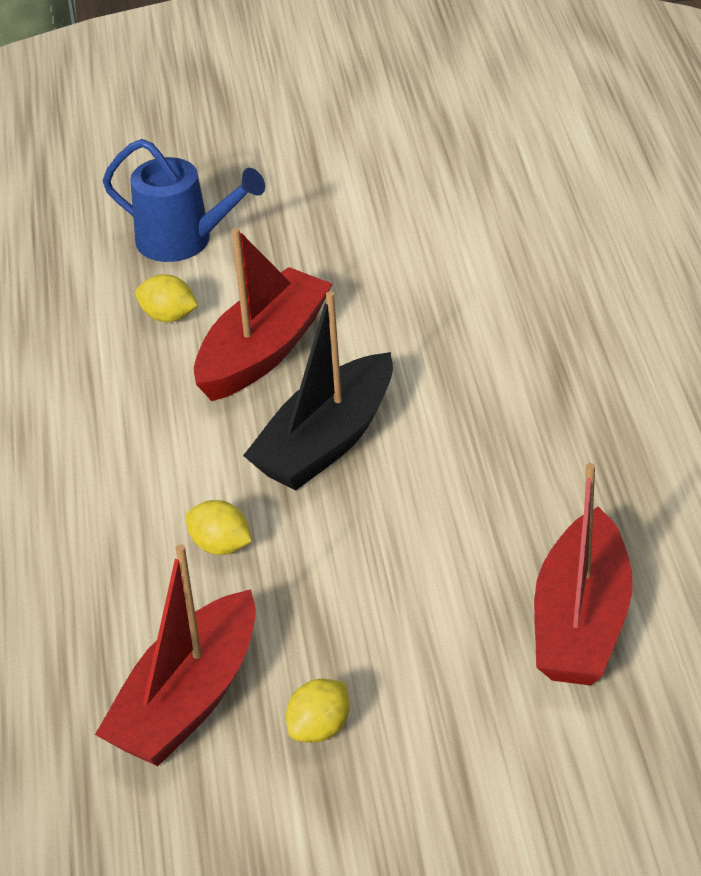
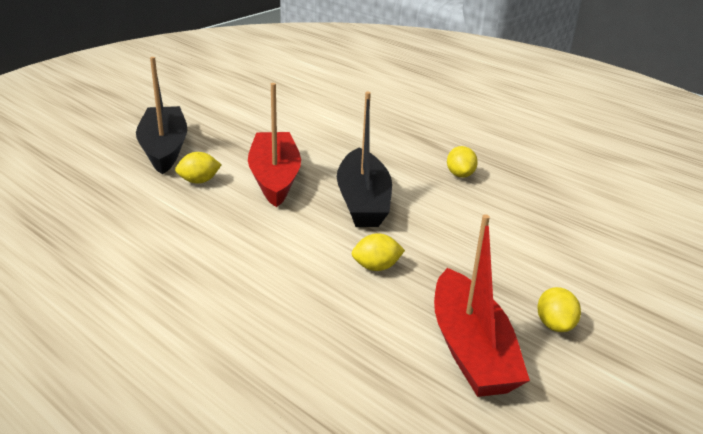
camera: 45 degrees left, 10 degrees down
blue watering can [102,139,265,262] -> black boat [136,57,187,175]
red boat [534,463,632,686] -> none
none -> yellow lemon [447,146,478,178]

